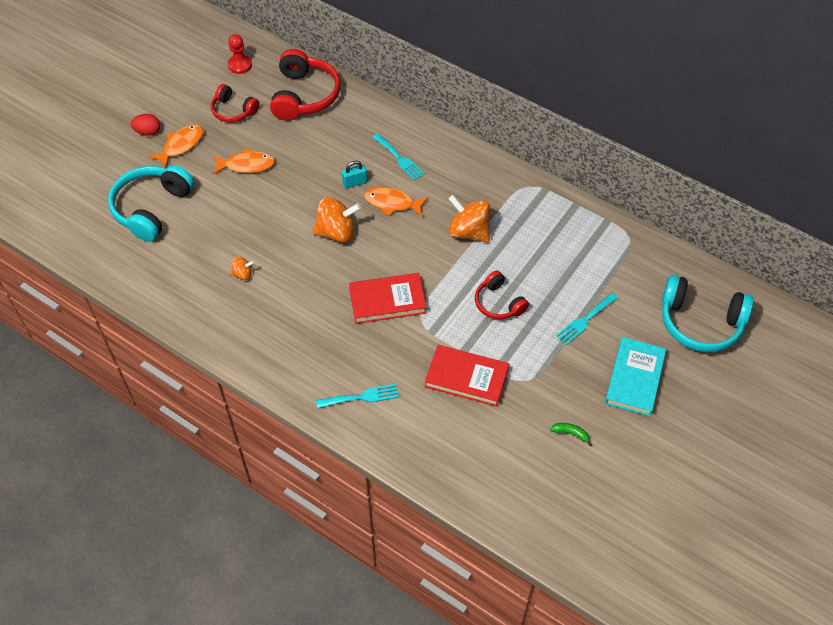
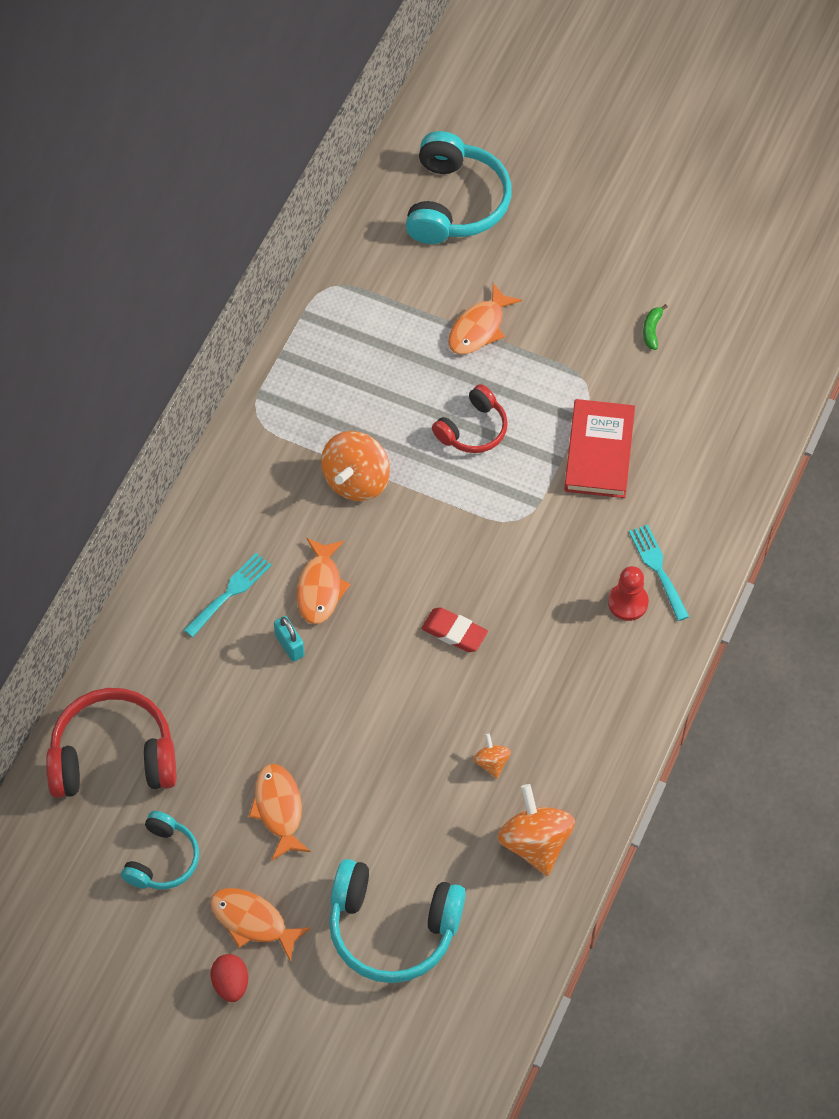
camera: 100 degrees left, 5 degrees up
red headphones [211,84,259,122] -> turquoise headphones [121,811,199,889]
red pawn [228,34,252,74] -> red pawn moved to [608,566,649,621]
orange spinning top [312,197,361,243] -> orange spinning top moved to [497,784,575,876]
red book [349,273,427,324] -> none
turquoise fork [556,293,618,345] -> orange fish [448,283,522,355]
turquoise book [605,337,666,416] -> none
none -> red eraser [421,607,488,652]

